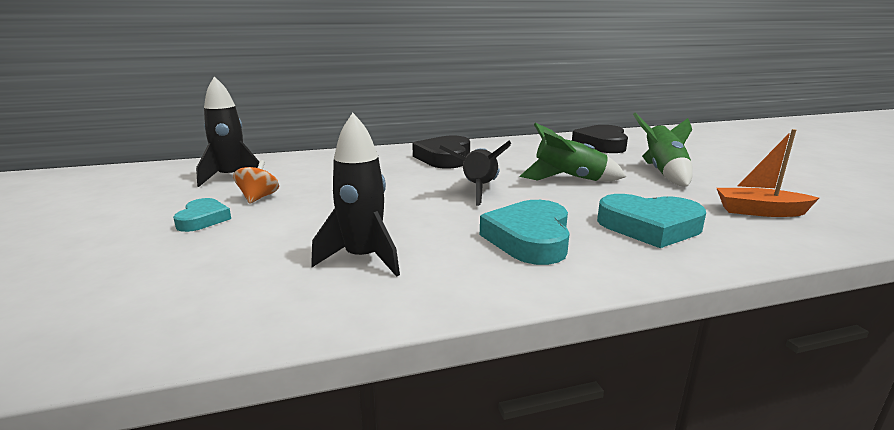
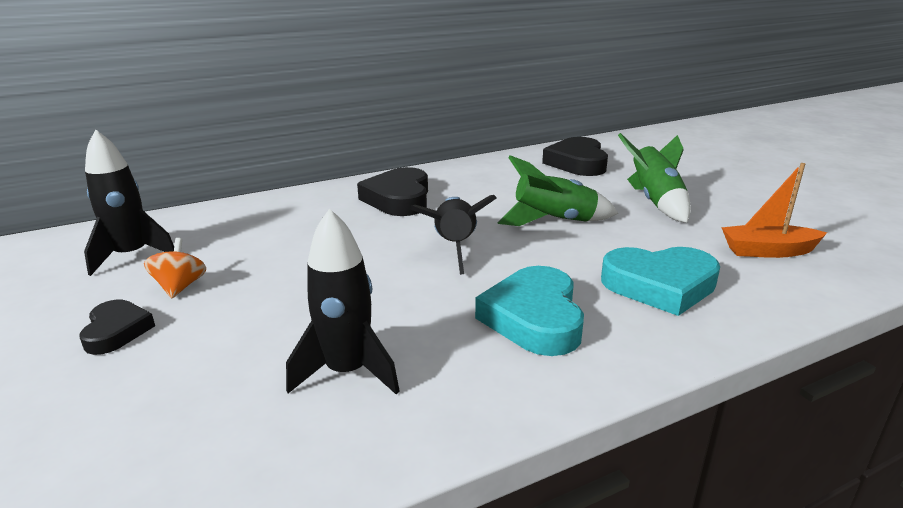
camera: 10 degrees left, 5 degrees up
turquoise heart [173,198,231,232] -> black heart [80,299,155,355]

